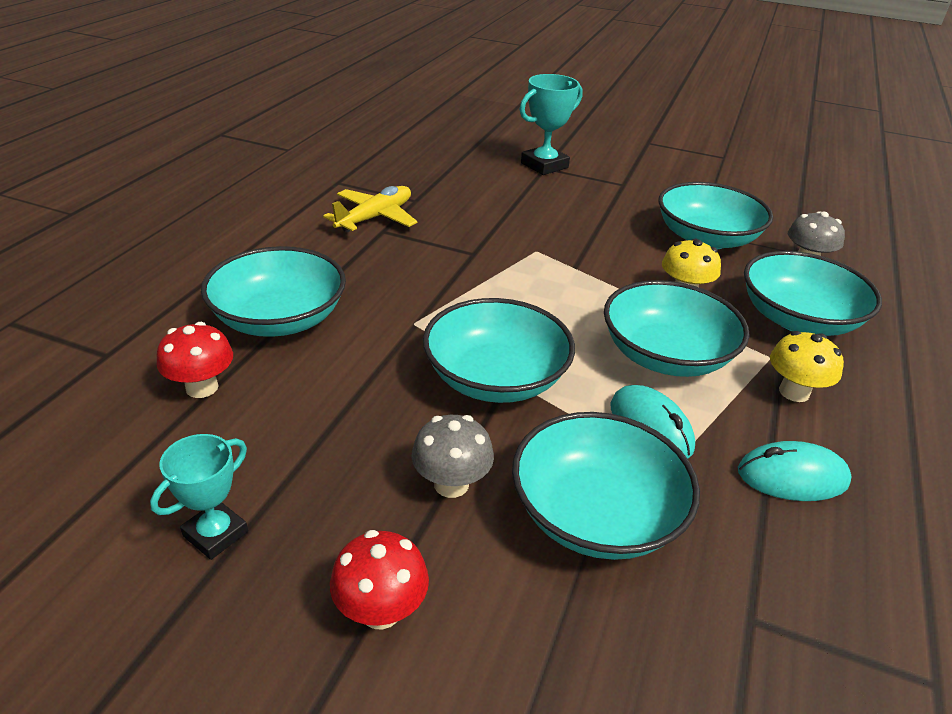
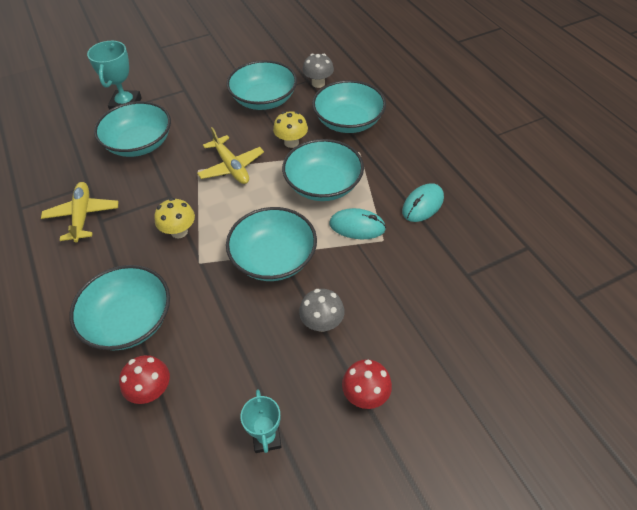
camera: 45 degrees left, 15 degrees up
turquoise bowl [512,412,700,560] -> turquoise bowl moved to [94,101,171,157]
yellow mushroom [770,331,844,402] -> yellow mushroom moved to [154,198,195,238]
none -> yellow plane [197,127,264,184]

